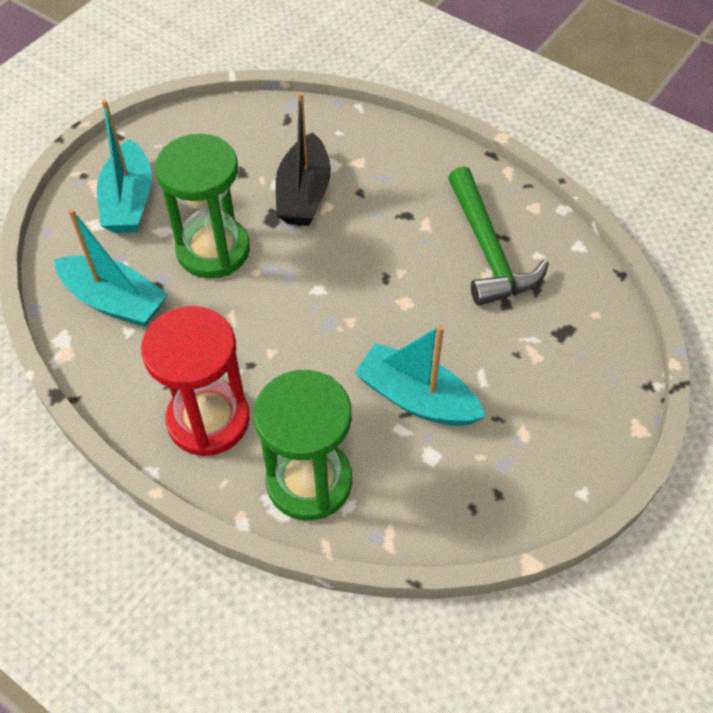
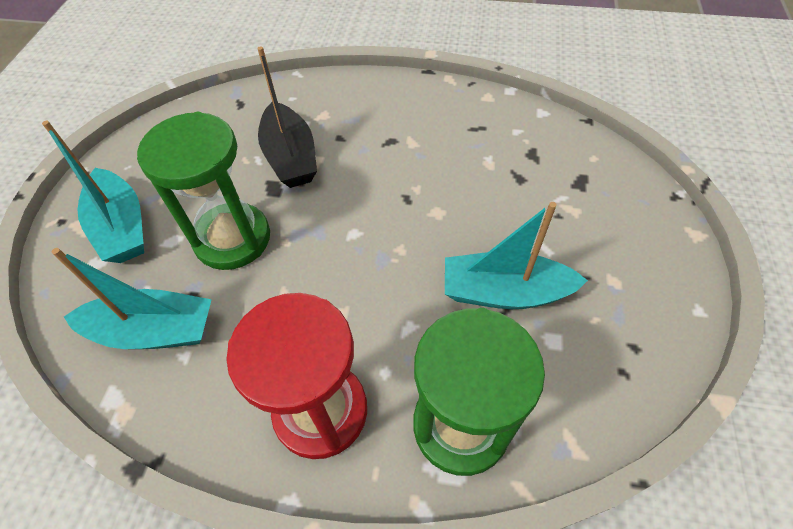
camera: 25 degrees left, 0 degrees up
green hammer [448,166,549,306] -> none

